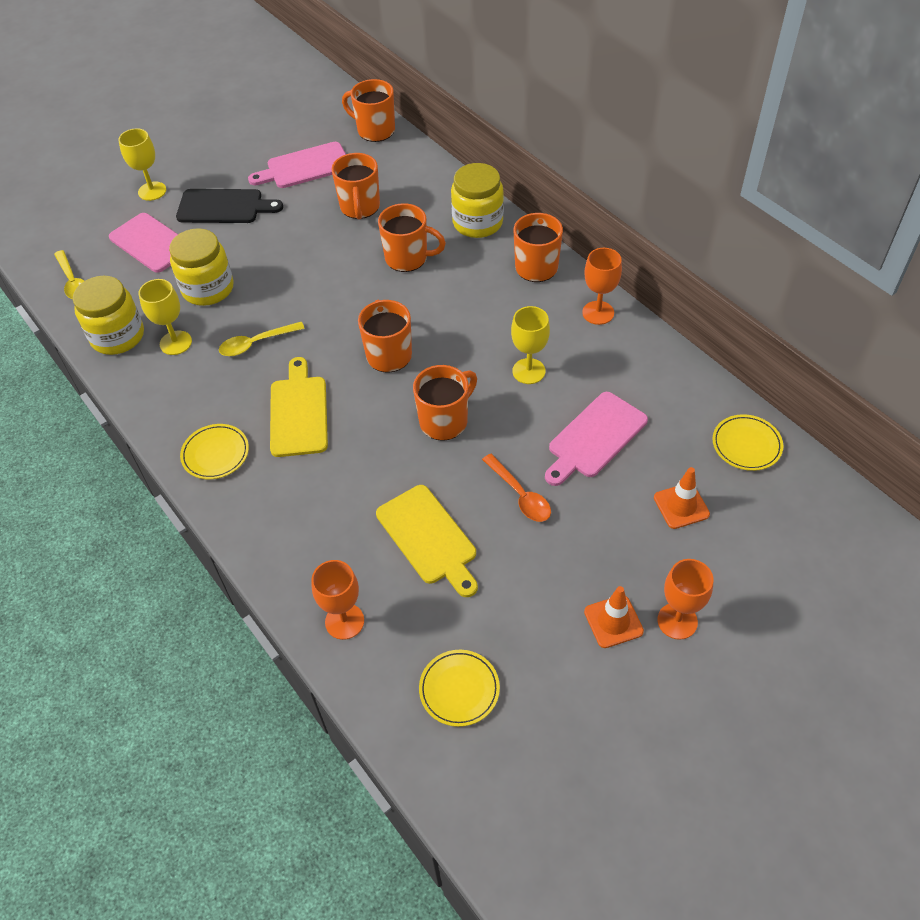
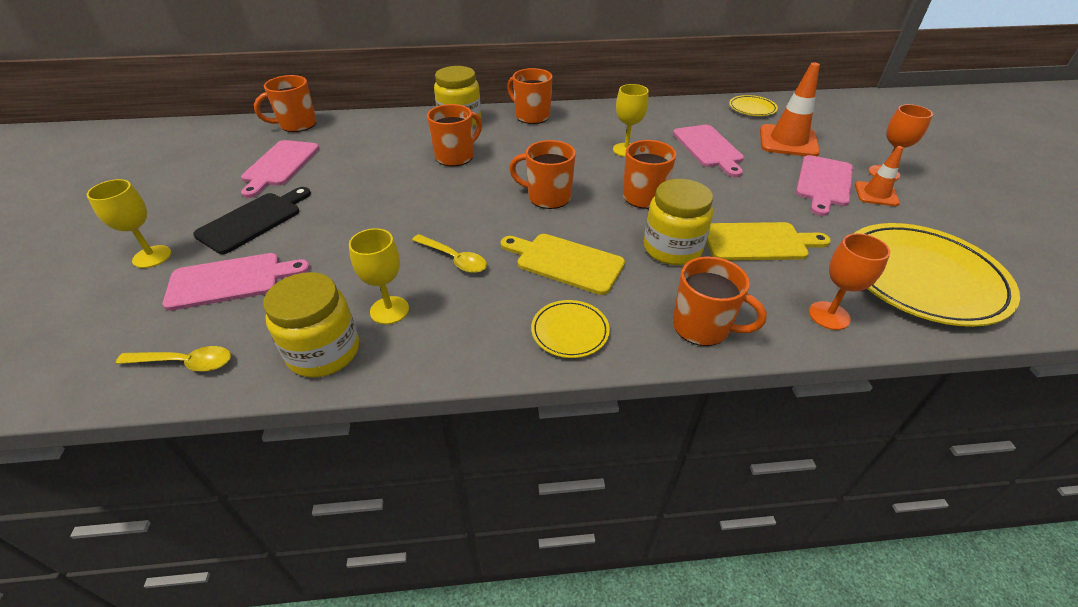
camera: 60 degrees left, 10 degrees down
yellow jar [169,228,234,306] -> yellow jar moved to [644,179,713,265]
yellow spoon [219,322,305,356] -> yellow spoon turned 60 degrees counterclockwise [412,234,487,273]
orange mug [331,153,380,220] -> orange mug moved to [673,256,767,346]
yellow plate [419,650,500,727] -> yellow plate [854,223,1020,327], size x2.16
orange spoon [482,454,551,522] -> none
orange goblet [582,248,622,325] -> none
orange traffic cone [654,467,710,529] -> orange traffic cone [760,62,820,156], size x1.68
none -> pink cutting board [796,155,853,216]

